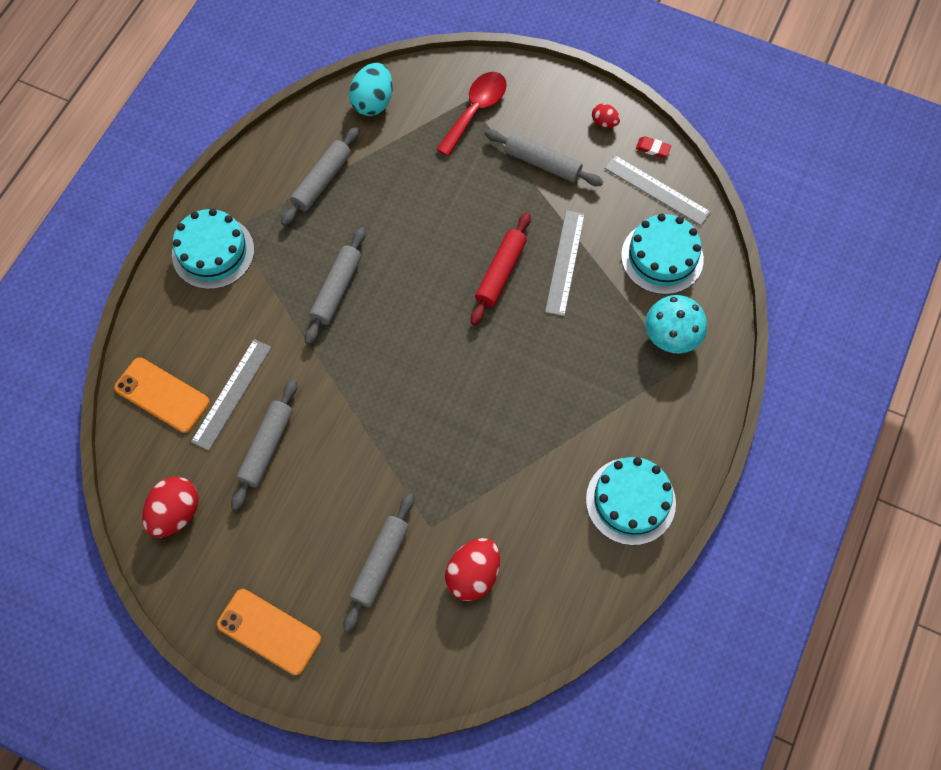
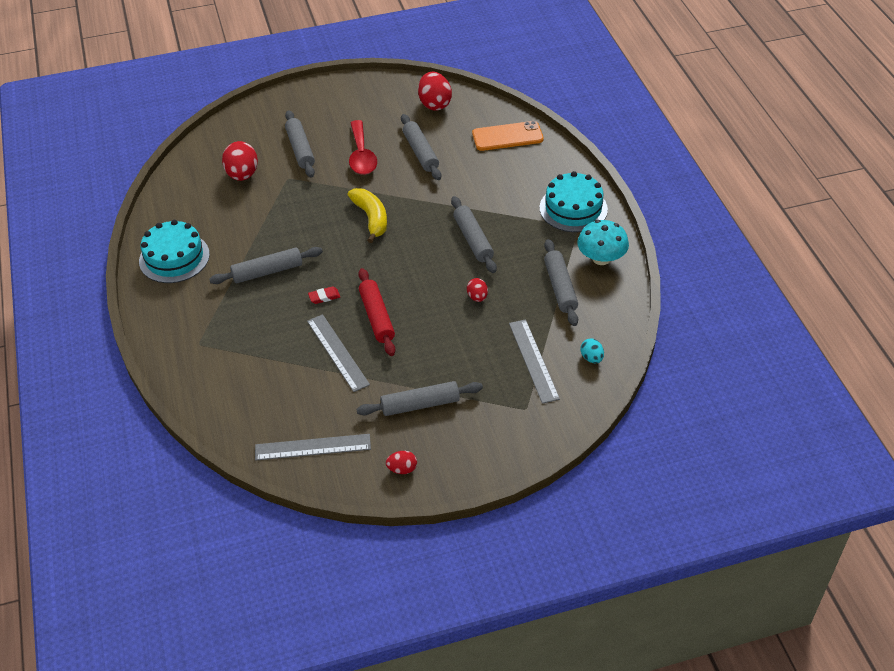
camera: 140 degrees right, 20 degrees down
grey ruler [191,339,272,451] -> grey ruler moved to [509,319,560,404]
orange phone [217,589,321,675] -> none
turquoise egg [349,63,393,116] -> turquoise egg [581,338,604,363], size x0.54
red spoon [436,72,507,156] -> red spoon moved to [349,120,377,175]
turquoise cake [621,214,704,295] -> none
red eraser [636,136,672,158] -> red eraser moved to [308,286,340,304]
turquoise mushroom [645,295,707,353] -> turquoise mushroom moved to [577,220,629,265]
none -> grey rolling pin [209,247,323,284]
none -> yellow banana [347,188,387,243]
none -> red egg [467,278,488,302]

